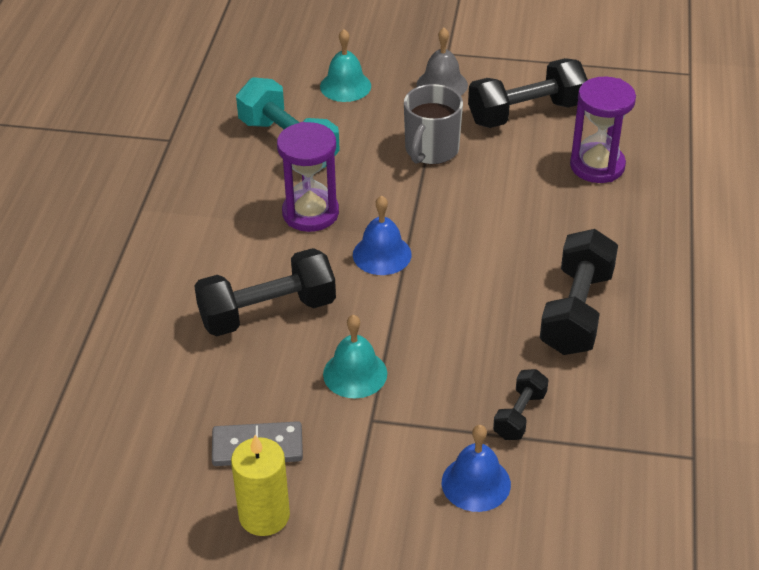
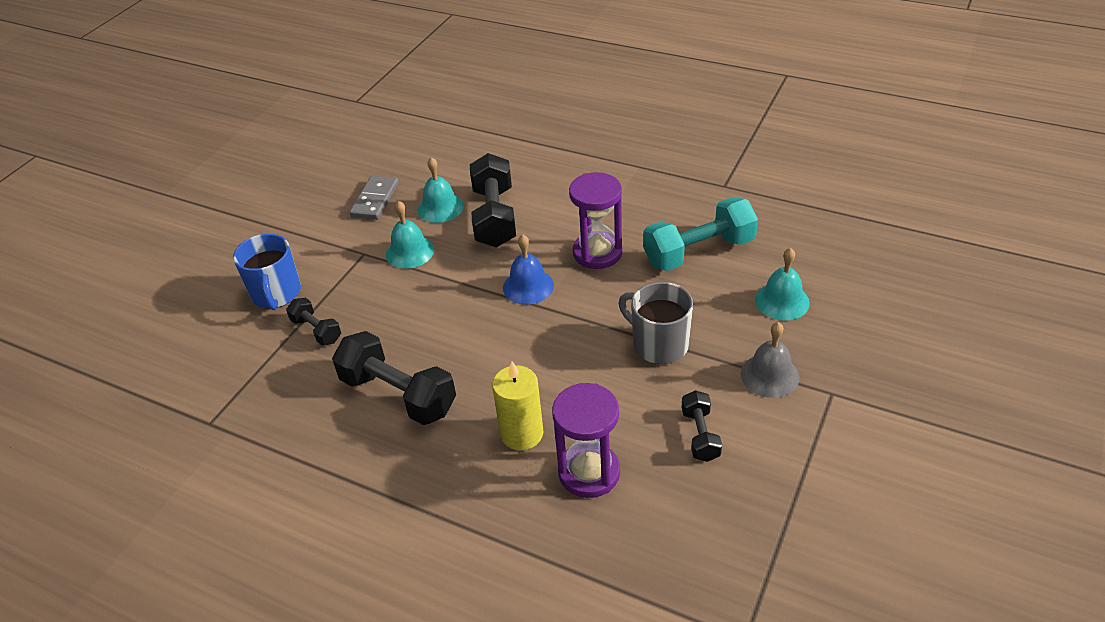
camera: 110 degrees right, 0 degrees up
yellow candle [231,435,290,536] -> yellow candle moved to [492,361,543,451]
blue bell [442,425,511,512] -> blue mug [233,234,301,310]
black dumbbell [468,58,588,128] -> black dumbbell [682,390,722,462], size x0.53
none -> turquoise bell [418,157,464,223]

